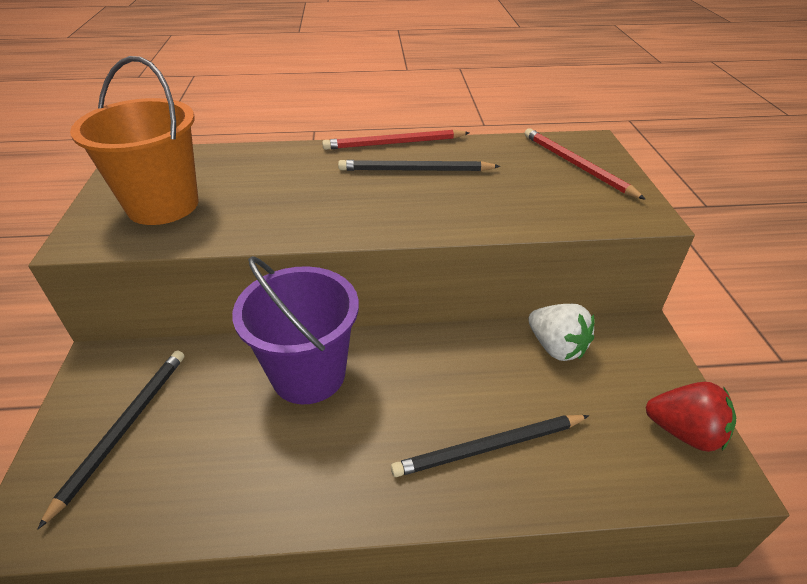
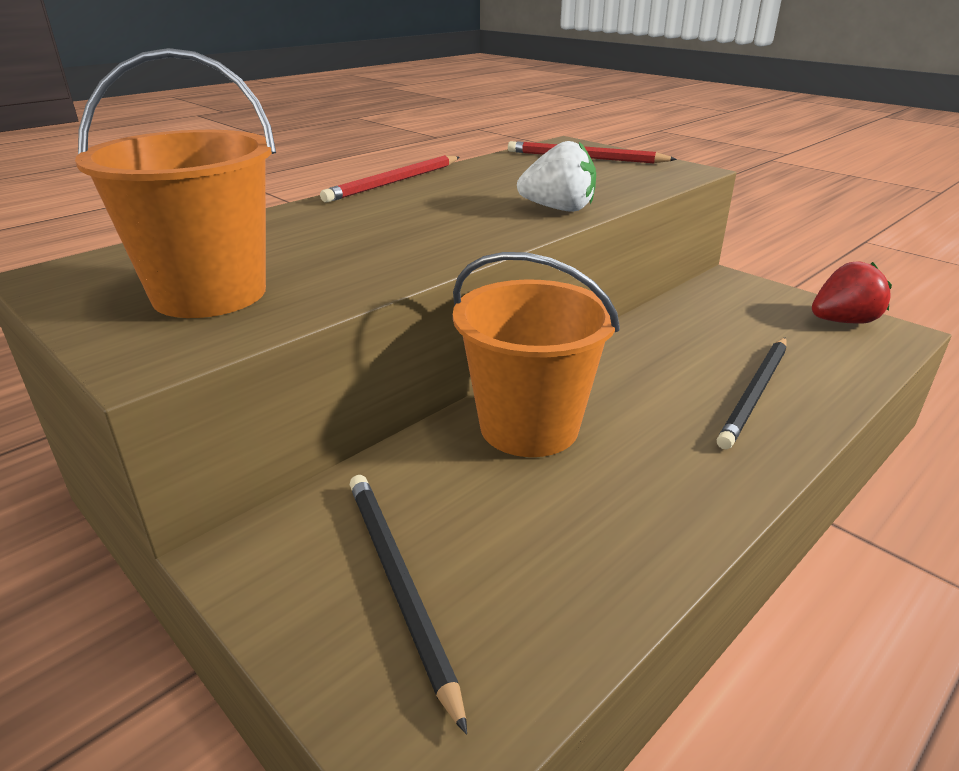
camera: 40 degrees left, 10 degrees down
purple bucket [232,256,359,404] -> orange bucket [453,252,620,457]
black pencil [338,160,500,171] -> none
white strawberry [528,304,595,361] -> white strawberry moved to [517,141,596,212]

